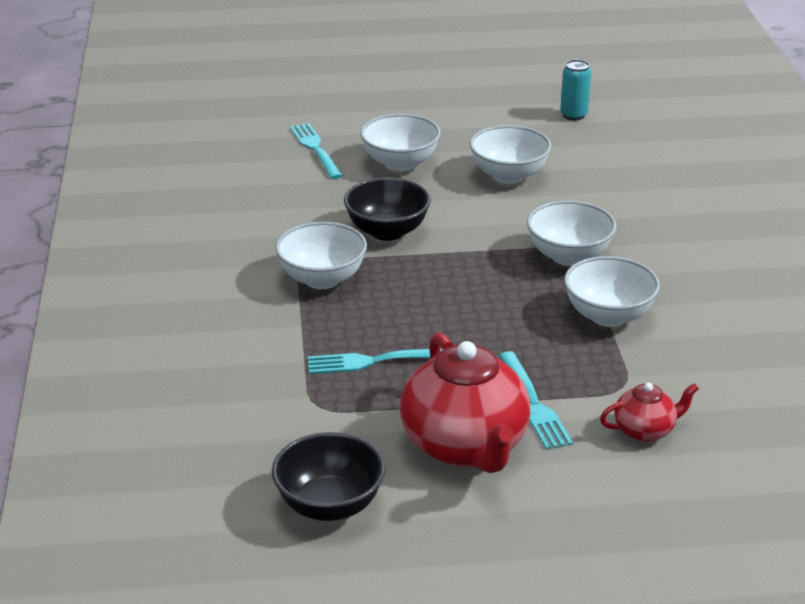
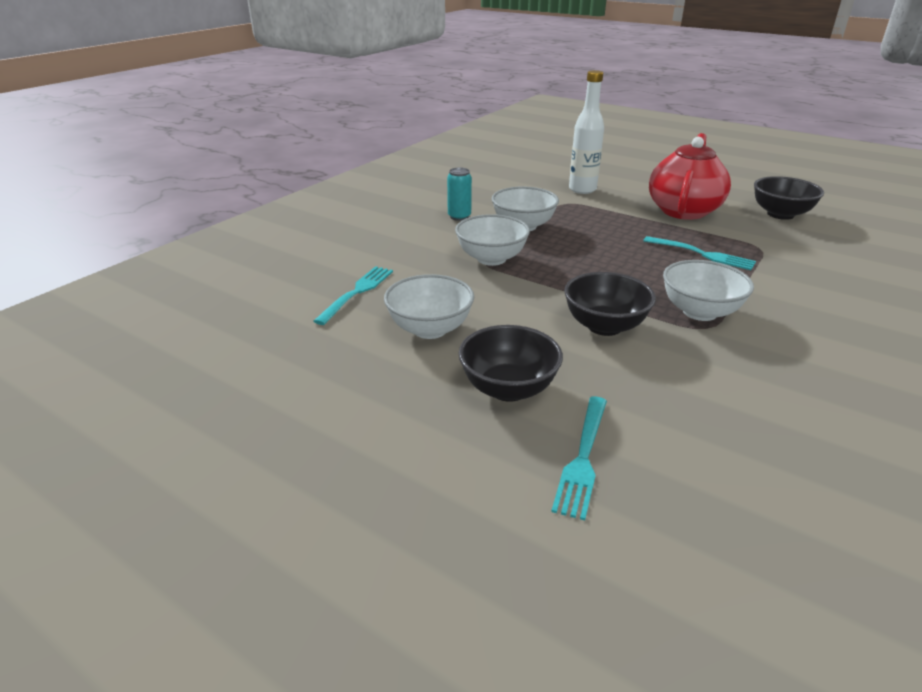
camera: 140 degrees left, 0 degrees up
white bowl [360,114,441,171] -> black bowl [459,325,563,402]
turquoise fork [499,351,573,450] -> turquoise fork moved to [313,266,393,325]
turquoise can [560,60,591,120] -> turquoise can moved to [447,168,472,221]
red teapot [600,383,699,442] -> white bottle [569,70,604,194]

